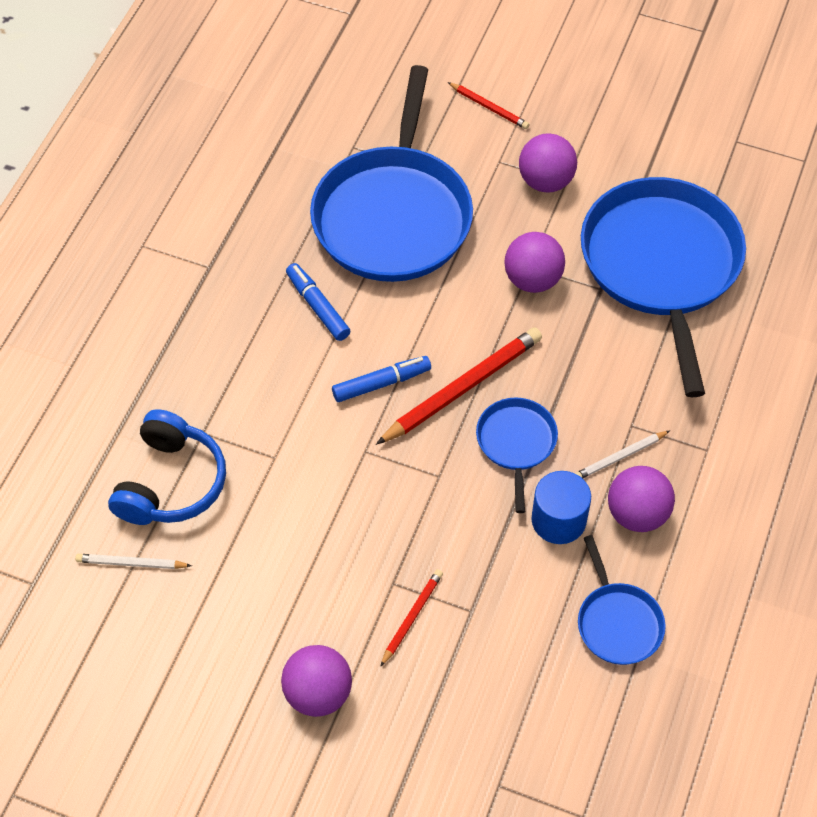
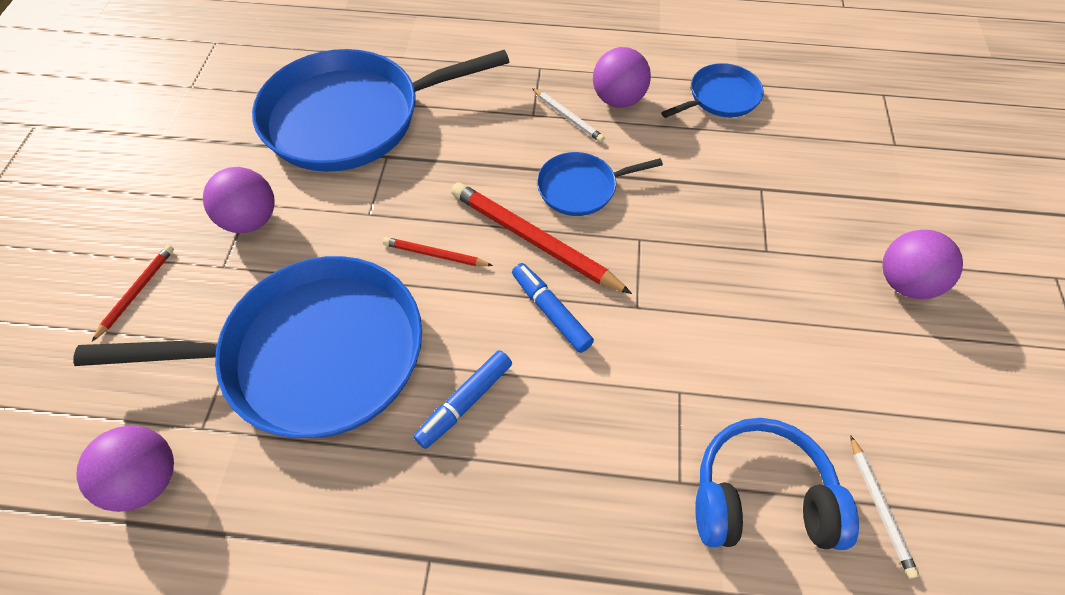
camera: 105 degrees left, 0 degrees up
red pencil [380,569,443,667] -> red pencil moved to [383,237,493,266]
purple ball [504,232,565,293] -> purple ball moved to [76,426,174,512]
blue cylinder [531,471,591,544] -> none

